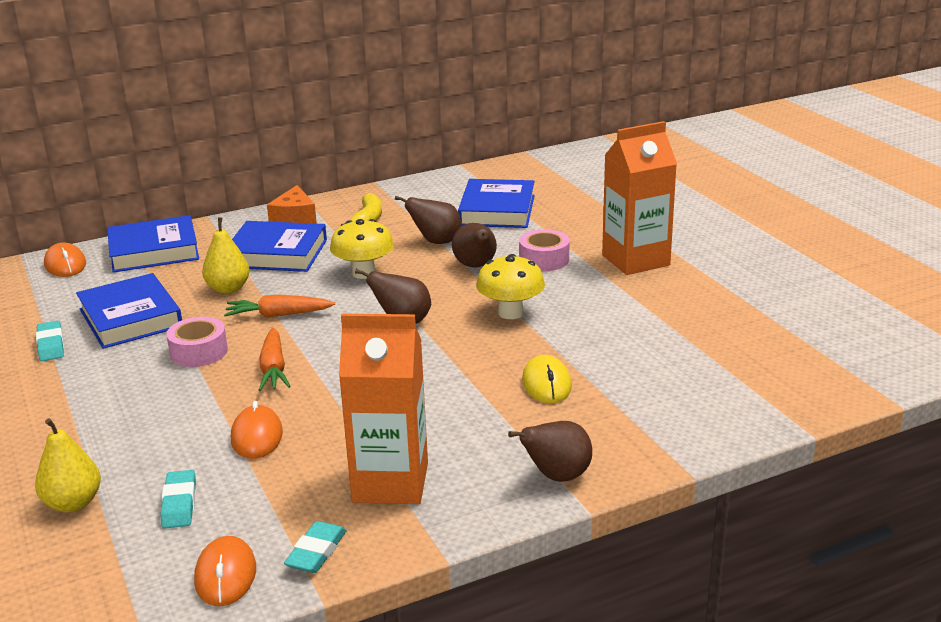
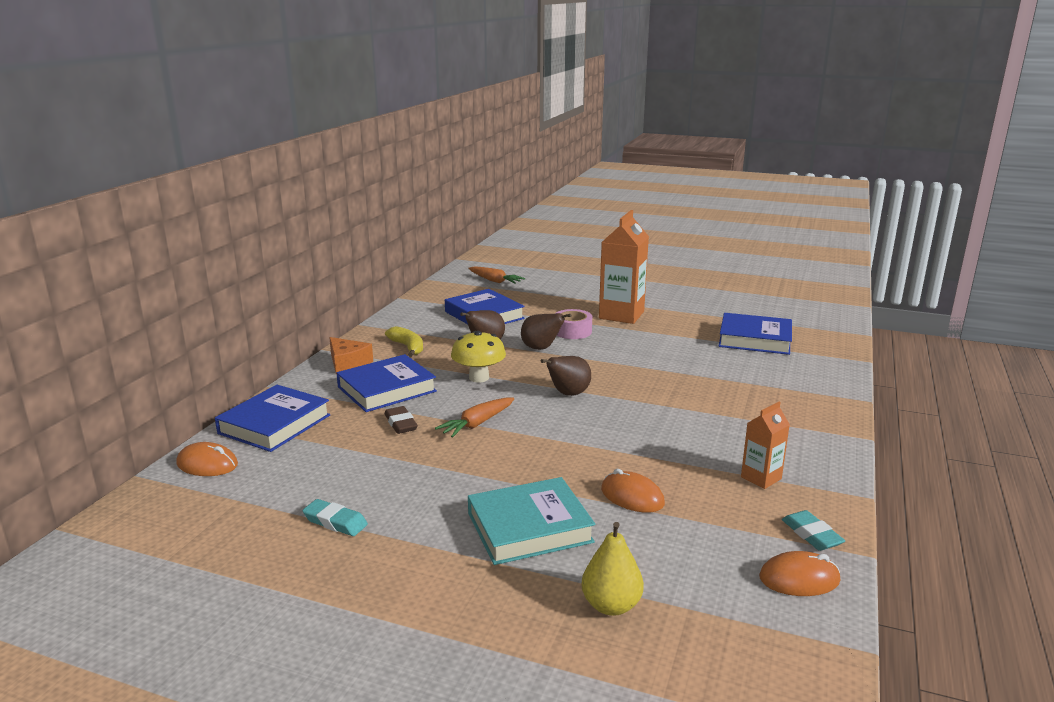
camera: 45 degrees left, 5 degrees down
blue book [76,273,182,349] -> blue book moved to [718,313,792,355]
turquoise eraser [160,470,196,529] -> none
pink tape [166,317,228,367] -> none
orange mouse [194,536,256,606] -> orange mouse turned 45 degrees counterclockwise [759,551,840,596]
yellow pear [202,217,250,294] -> brown eraser [384,406,418,434]
orange carrot [259,328,291,391] -> orange carrot moved to [468,266,525,284]
orange carton [339,314,428,504] -> orange carton [741,402,790,489], size x0.53
yellow mushroom [476,254,545,319] -> none
brown pear [508,421,592,482] -> none
yellow mouse [522,355,572,403] -> none
none -> turquoise book [468,477,595,565]

